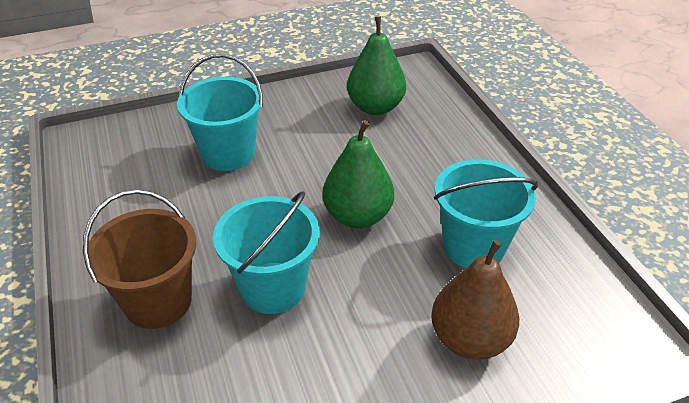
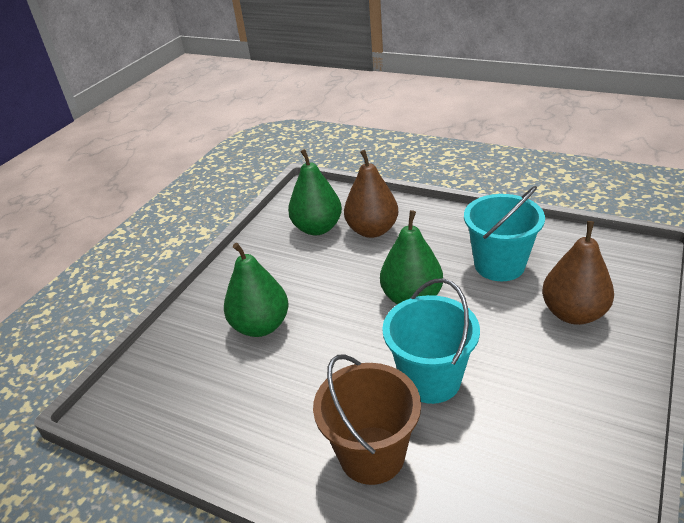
camera: 40 degrees left, 5 degrees down
turquoise bucket [177,54,263,171] -> green pear [224,243,289,337]
none -> brown pear [344,150,398,238]

